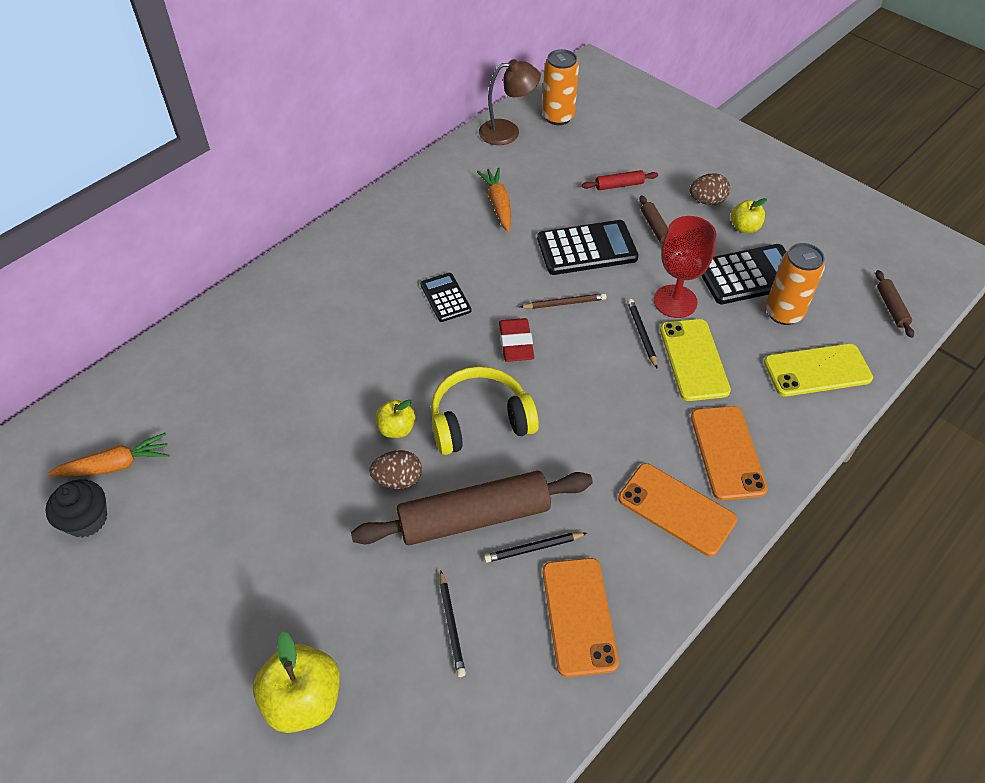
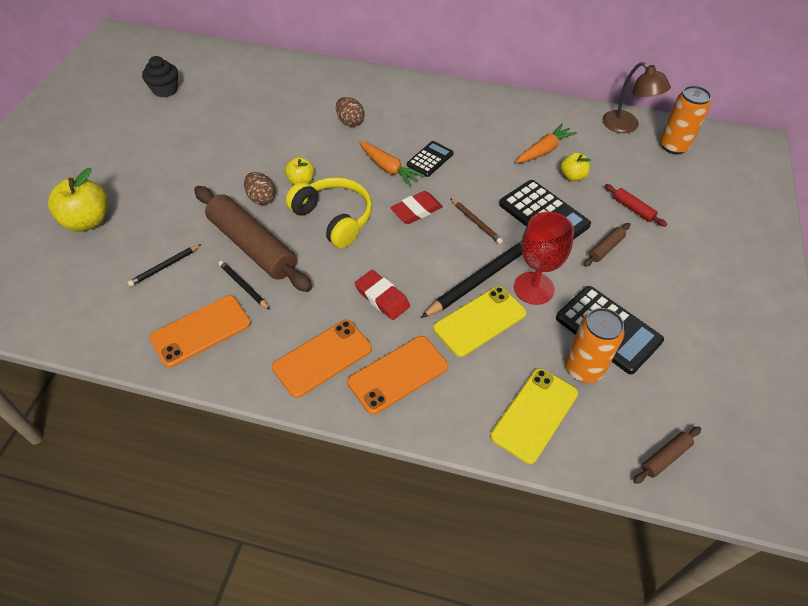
camera: 60 degrees right, 0 degrees up
orange carrot [48,432,169,476] -> orange carrot moved to [359,142,425,187]
orange phone [618,463,737,556] -> orange phone turned 45 degrees clockwise [272,320,372,398]
black pencil [627,299,657,368] -> black pencil [421,241,522,318], size x1.89
brown egg [690,173,730,205] -> brown egg moved to [336,97,365,126]
yellow apple [731,198,767,233] -> yellow apple moved to [560,153,591,181]
yellow phone [764,344,873,396] -> yellow phone turned 75 degrees clockwise [490,368,578,464]
none -> red eraser [355,270,410,320]

